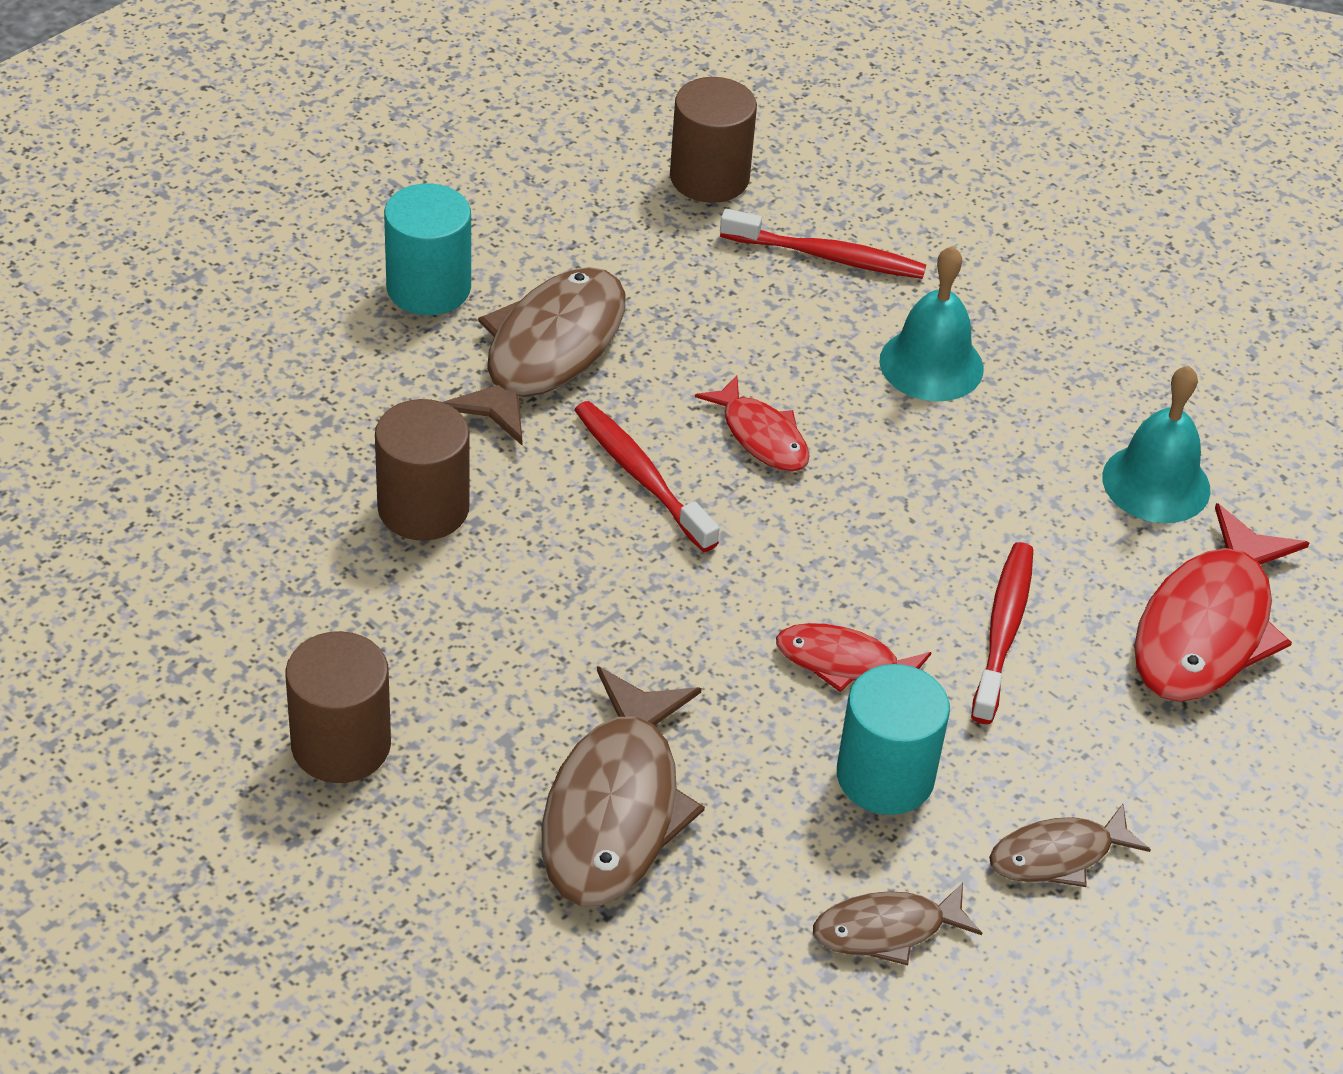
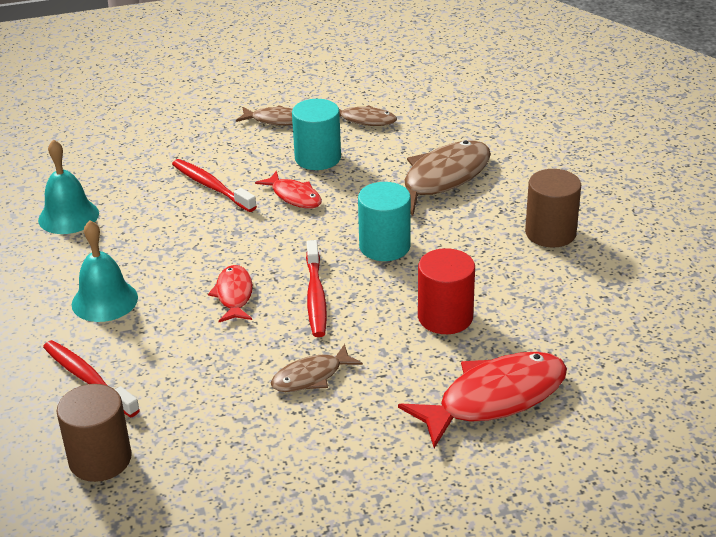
camera: 145 degrees left, 10 degrees down
brown cylinder [375,399,470,541] -> red cylinder [418,248,475,334]
turquoise cylinder [384,184,471,315] -> turquoise cylinder moved to [358,182,411,261]
brown fish [443,267,626,445] -> brown fish [271,344,363,392], size x0.55
red toothbrush [971,542,1033,724] -> red toothbrush turned 90 degrees clockwise [172,159,257,212]
red fish [1134,503,1309,702] -> red fish moved to [398,352,567,448]

